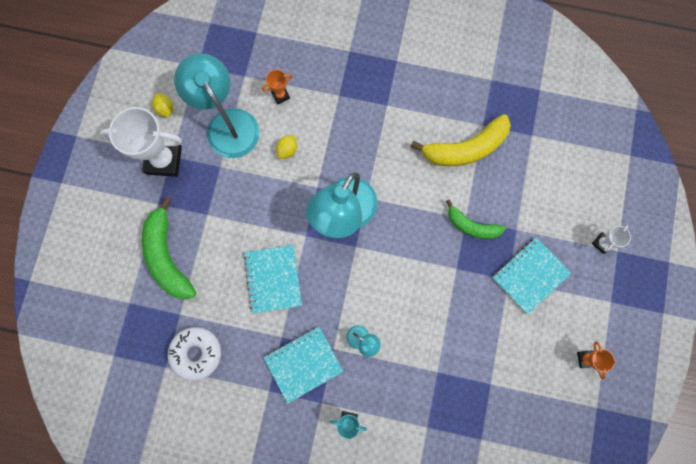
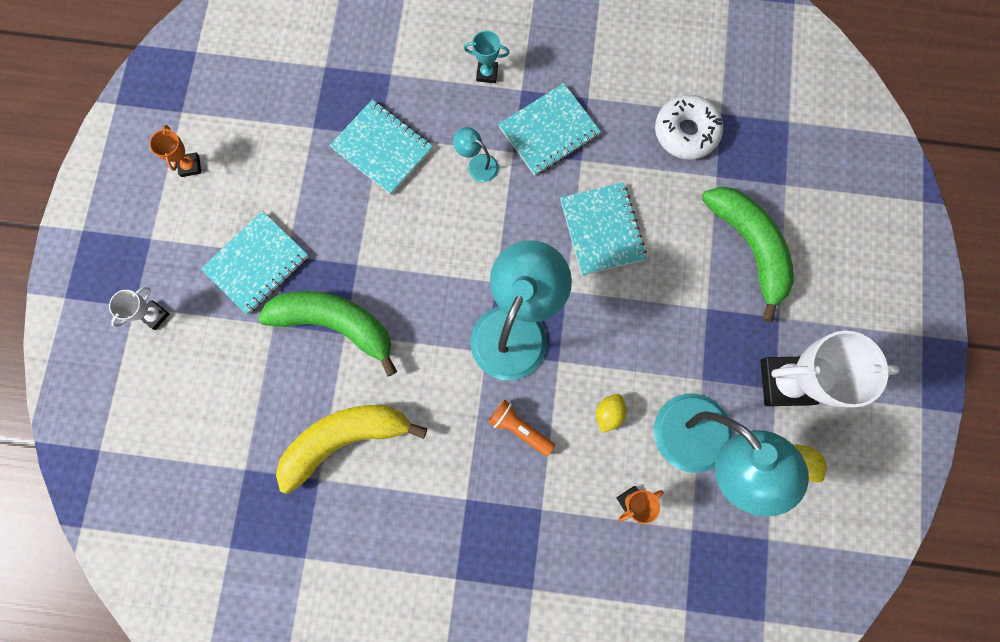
camera: 175 degrees right, 0 degrees up
green banana [446,200,506,239] -> green banana [258,291,397,377], size x1.62
none -> turquoise notebook [330,99,433,195]
none -> orange flashlight [488,399,555,456]

